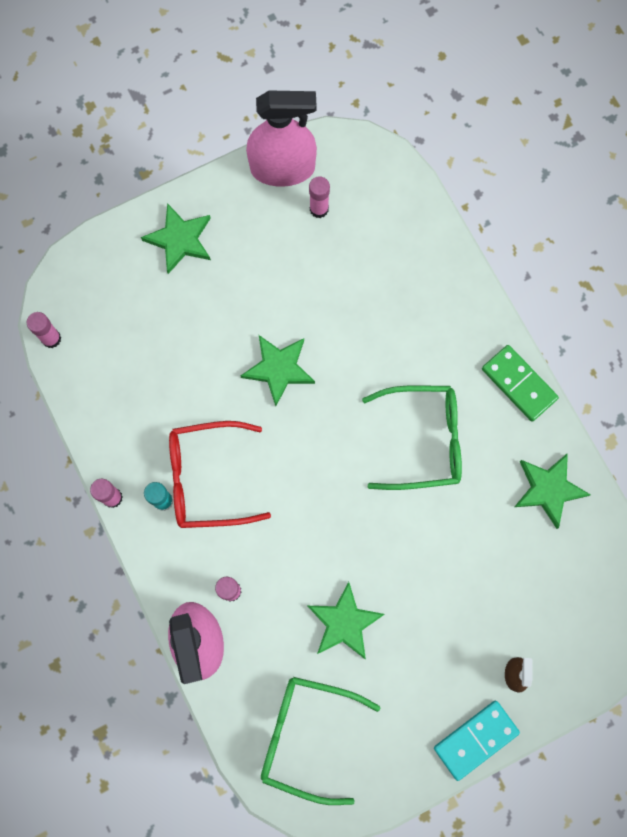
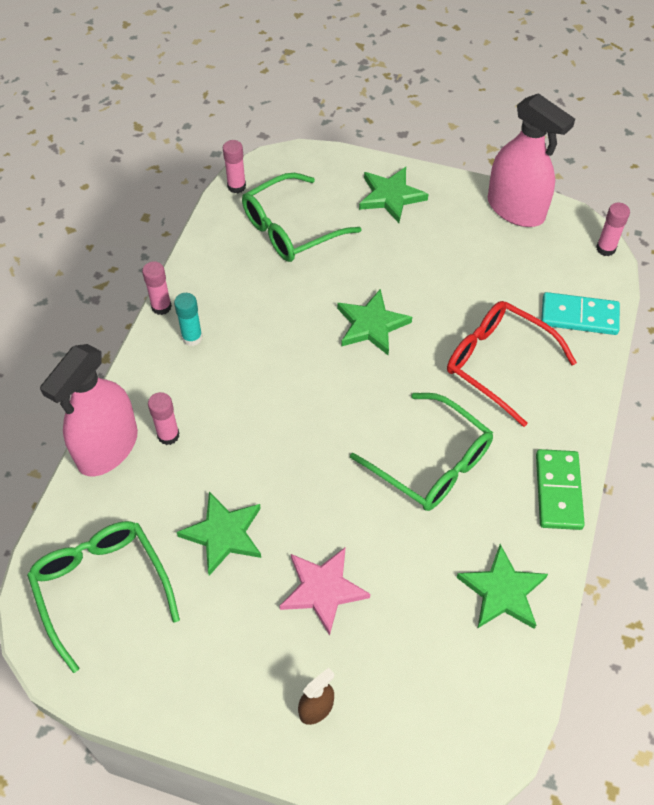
camera: 45 degrees right, 20 degrees down
red glasses [169,421,271,528] -> red glasses moved to [447,301,577,427]
pink glue stick [309,176,330,218] -> pink glue stick moved to [596,202,630,256]
turquoise domino [434,701,520,781] -> turquoise domino moved to [541,292,620,335]
none -> green glasses [242,173,362,262]
none -> pink star [280,548,370,635]

